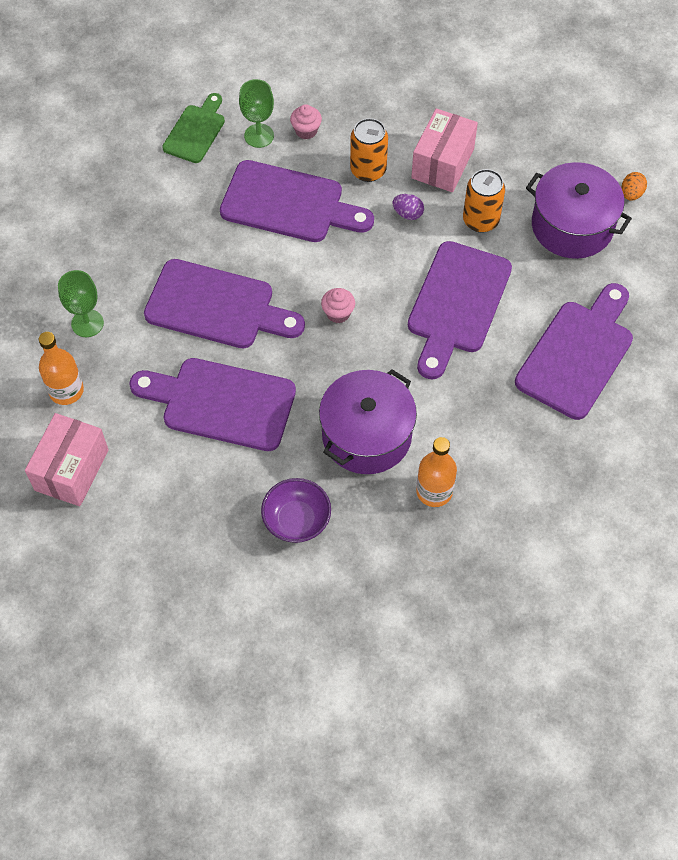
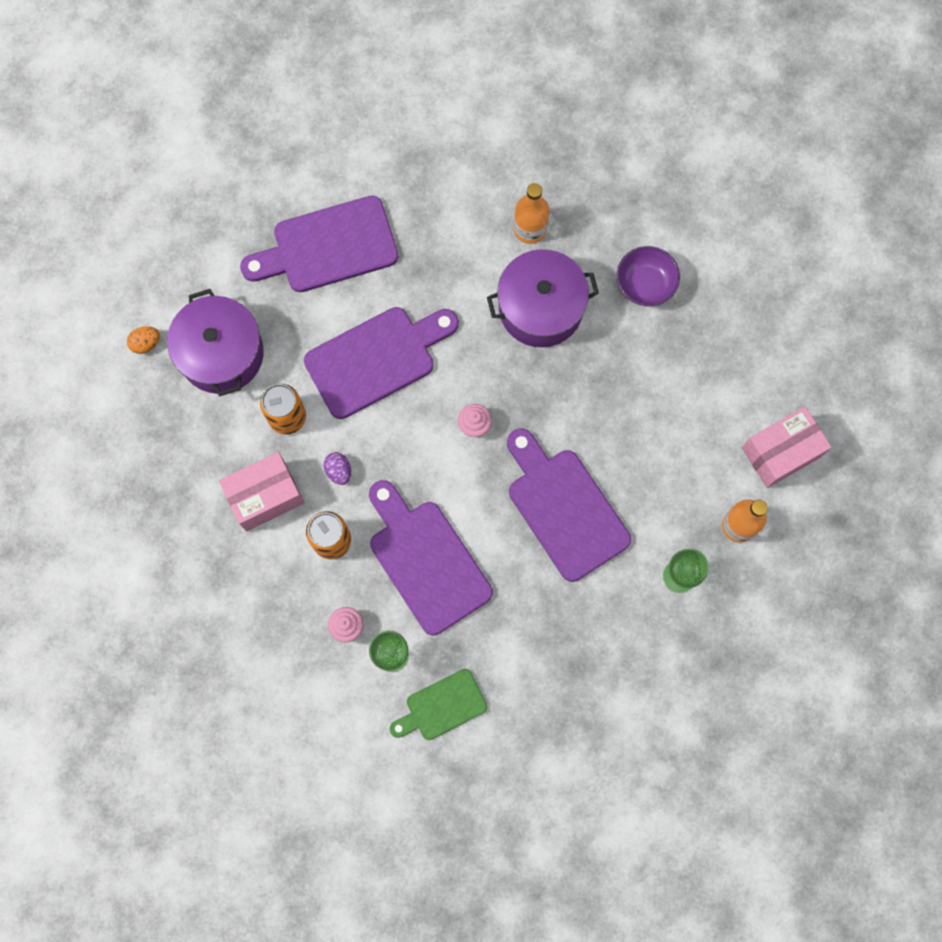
camera: 140 degrees left, 15 degrees up
purple cutting board [129,358,296,451] -> none

